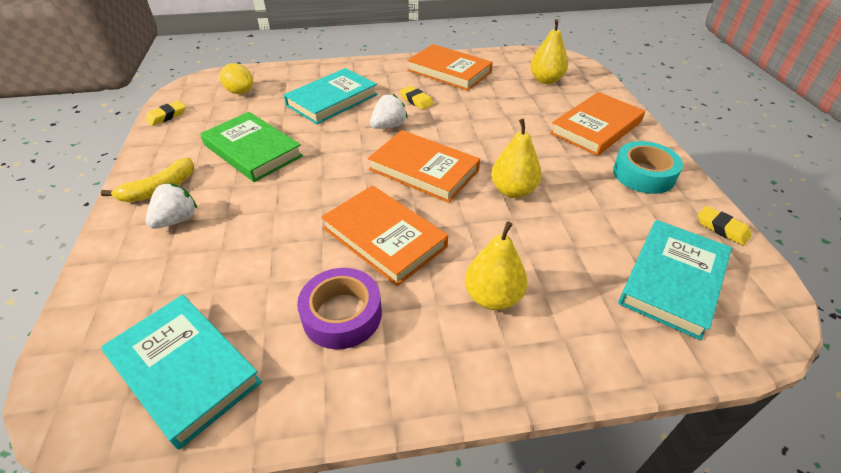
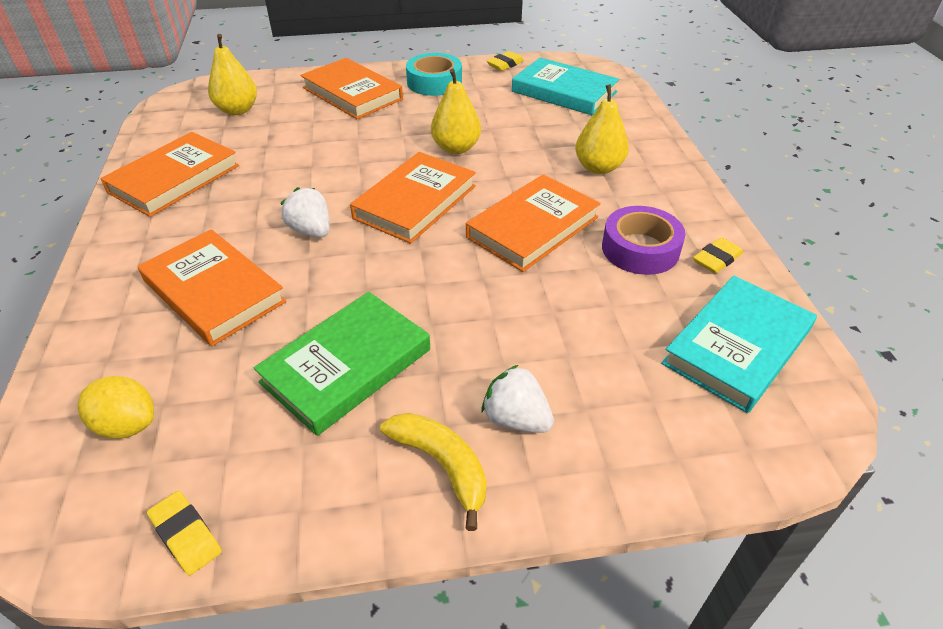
camera: 90 degrees left, 0 degrees up
yellow lemon [220,63,253,94] -> yellow lemon turned 75 degrees clockwise [78,376,154,439]
turquoise book [284,68,378,124] -> orange book [138,229,287,346]
yellow eraser [400,86,434,110] -> yellow eraser moved to [693,237,743,273]

